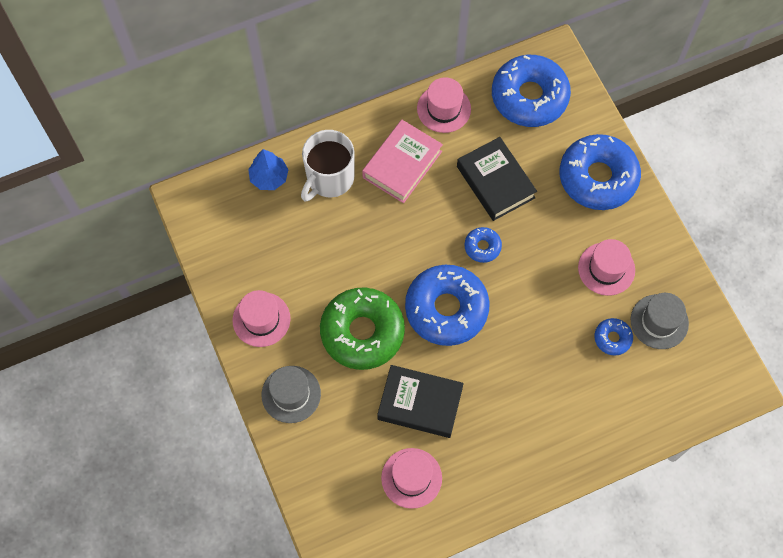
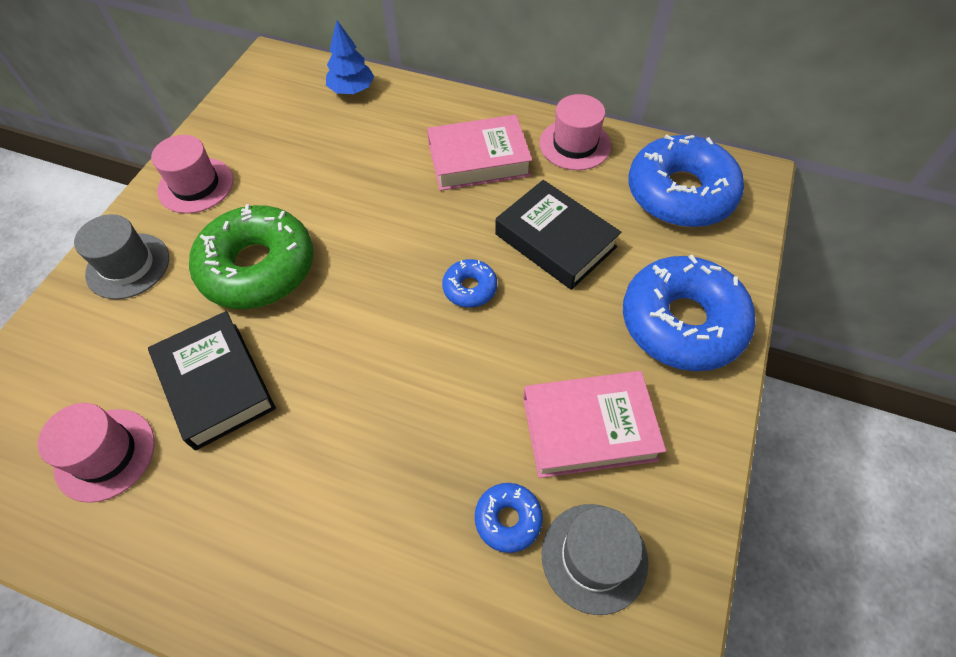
camera: 45 degrees right, 10 degrees down
white mug [301,130,354,201] -> none
blue donut [405,265,490,346] -> none
black book [457,137,537,221] -> black book turned 60 degrees counterclockwise [495,180,621,290]
pink hat [578,239,635,296] -> pink book [523,371,666,478]

